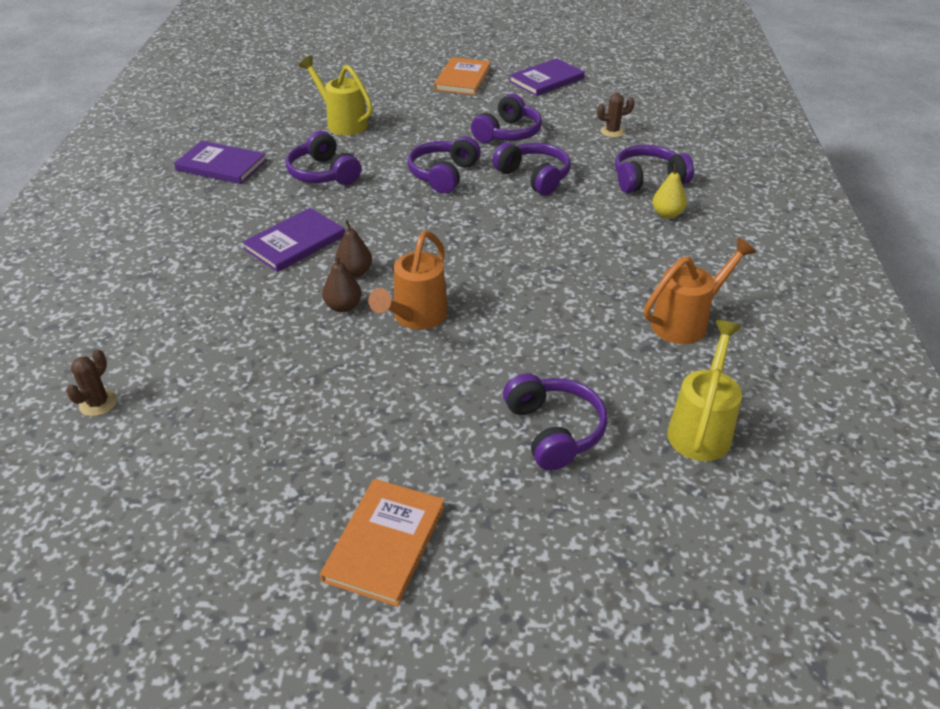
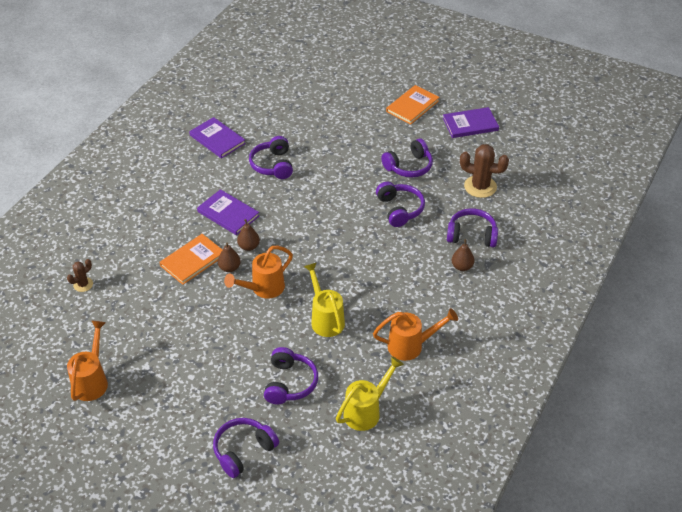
camera: 25 degrees right, 5 degrees up
purple book [242,208,345,272] -> purple book turned 60 degrees clockwise [197,189,259,235]
yellow watering can [299,56,373,135] -> yellow watering can moved to [303,262,345,337]
orange book [320,479,445,607] -> orange book moved to [159,234,223,285]
purple headphones [408,136,481,194] -> purple headphones moved to [213,418,279,478]
brown cactus [597,93,634,137] -> brown cactus [460,144,509,198], size x1.83
yellow pear [652,163,687,219] -> brown pear [452,239,474,271]
none -> orange watering can [67,321,108,401]

